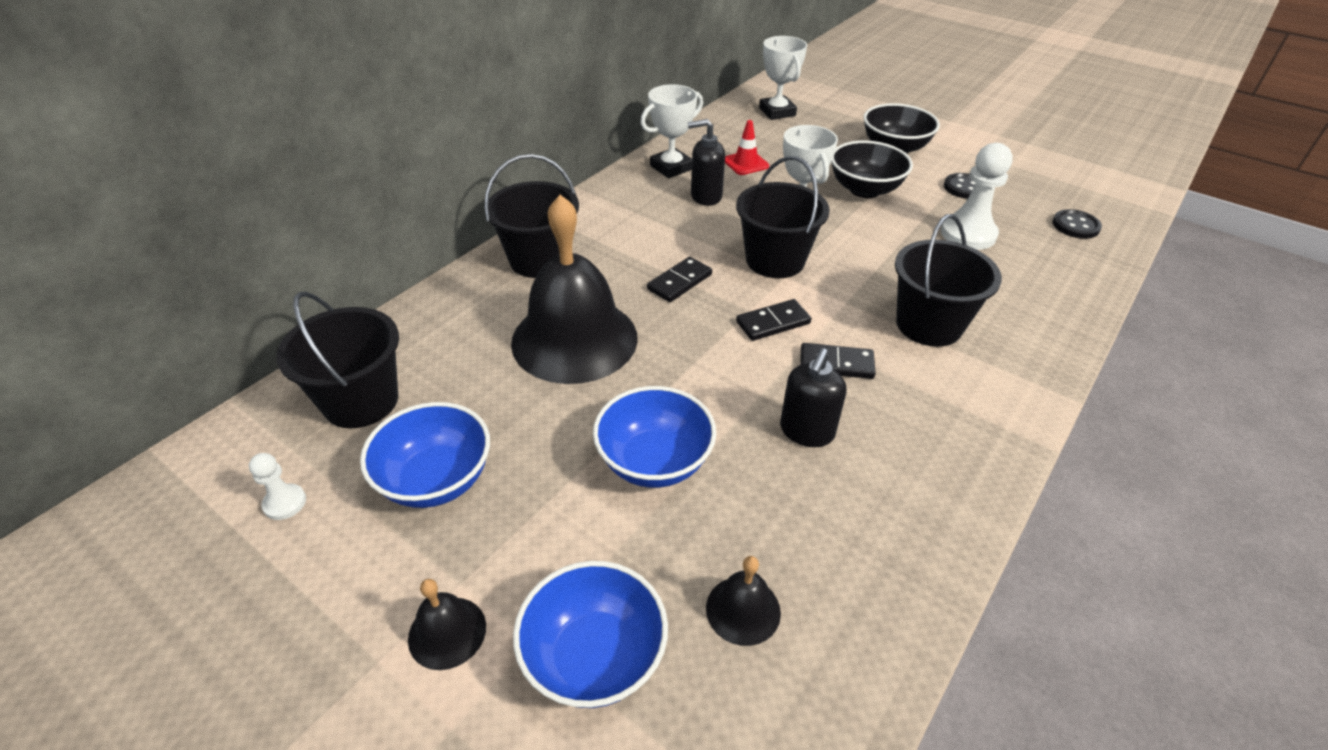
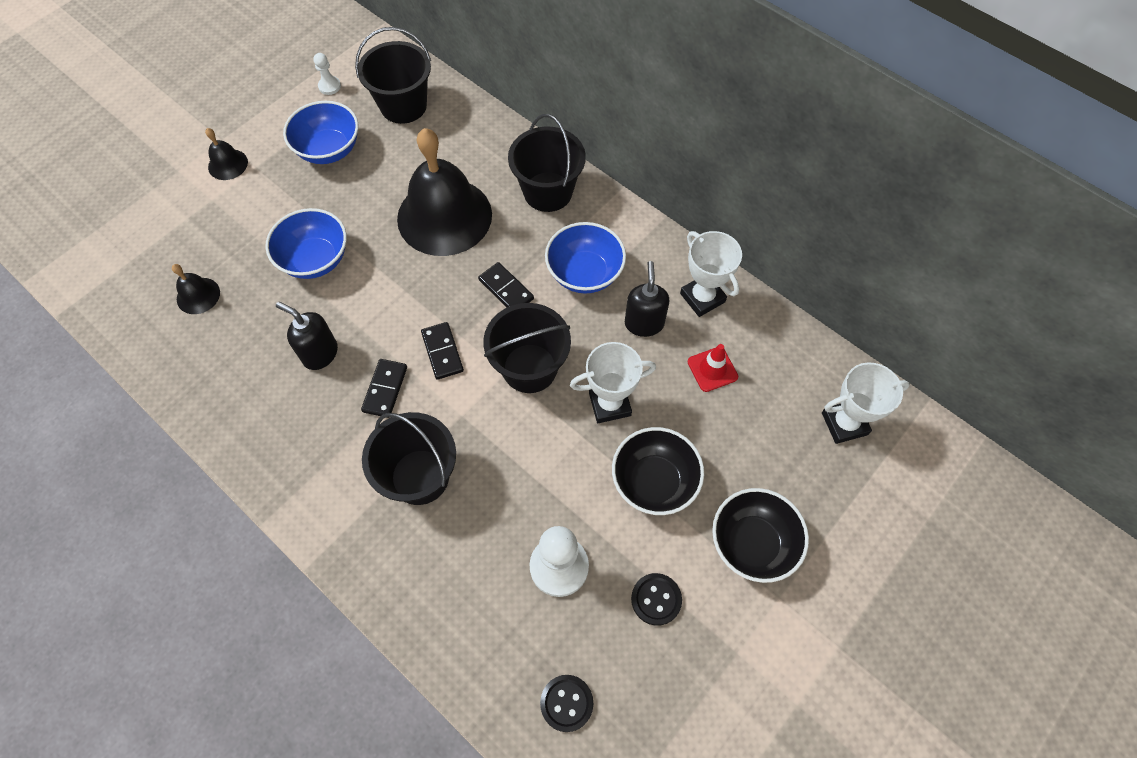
camera: 95 degrees right, 20 degrees up
blue bowl [513,561,668,708] -> blue bowl moved to [545,222,626,294]

